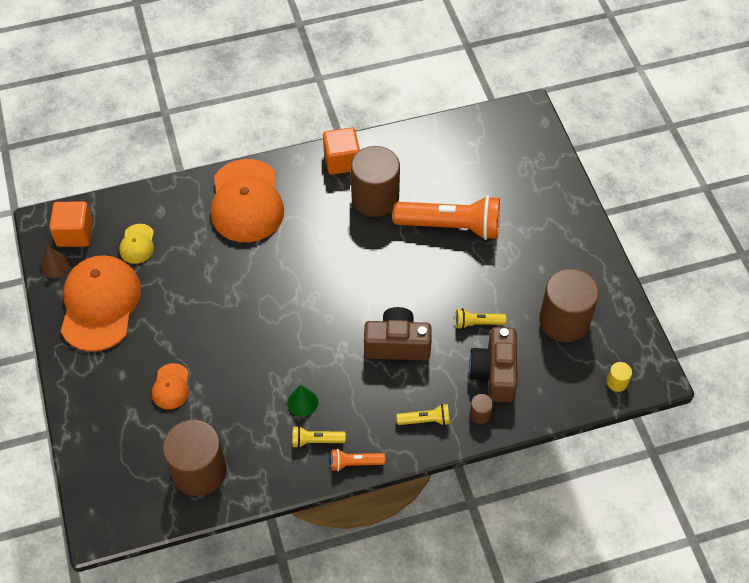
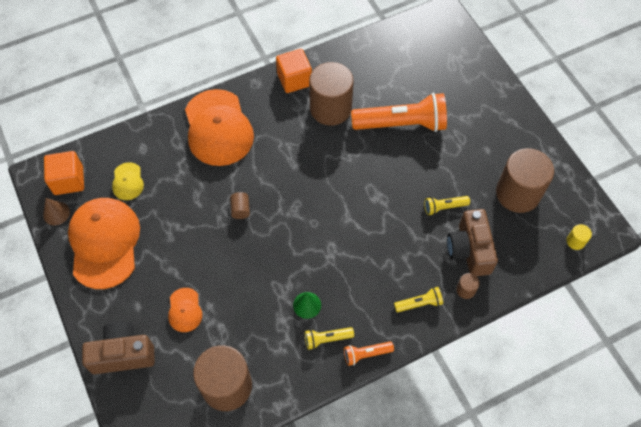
camera: 10 degrees left, 5 degrees up
brown camera [364,307,432,360] -> brown camera moved to [82,321,155,374]
none -> brown cylinder [230,192,250,219]

